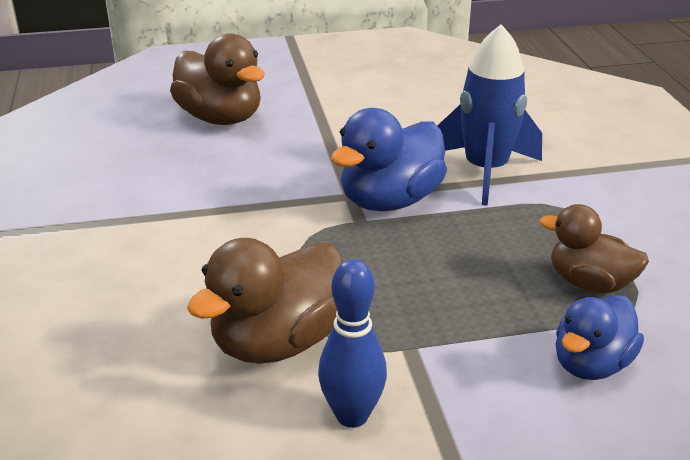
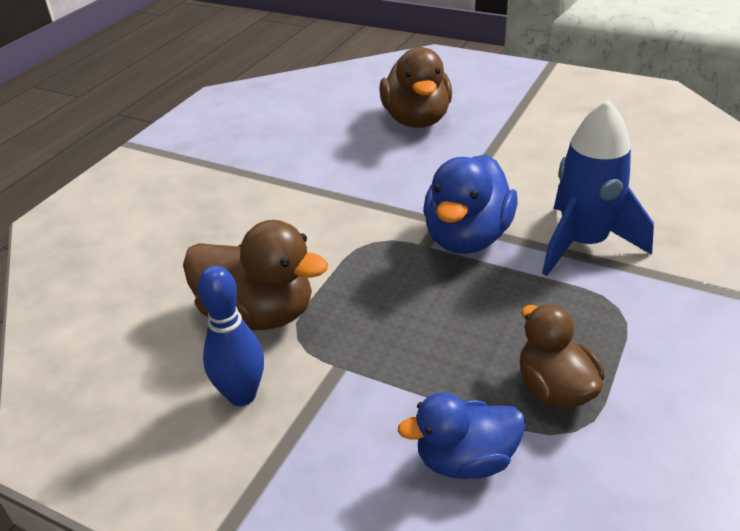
camera: 40 degrees right, 5 degrees up
brown duck [187,238,343,364] -> brown duck turned 150 degrees counterclockwise [183,220,328,330]
blue duck [331,108,447,211] -> blue duck turned 60 degrees counterclockwise [423,154,518,254]

